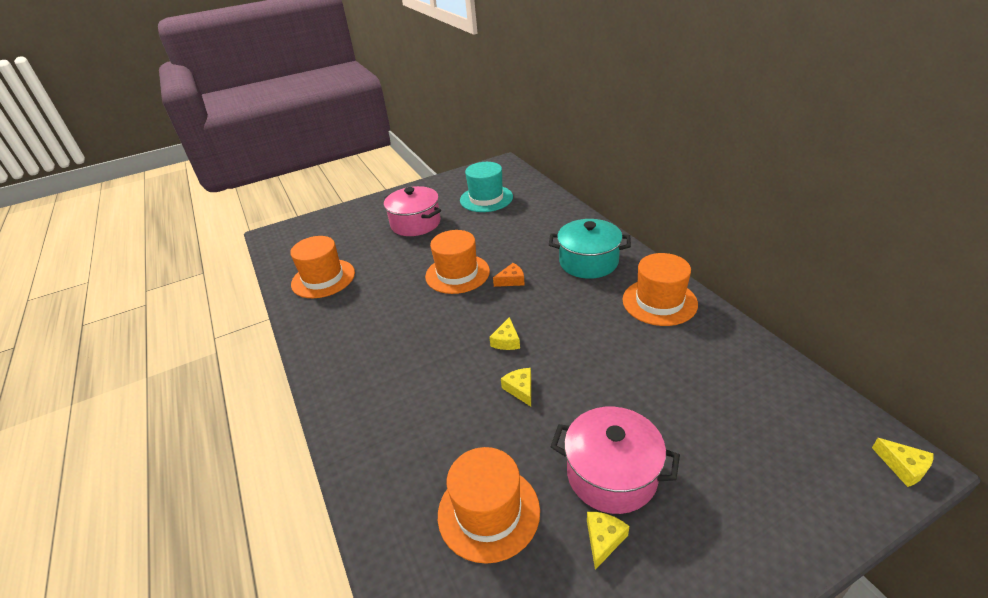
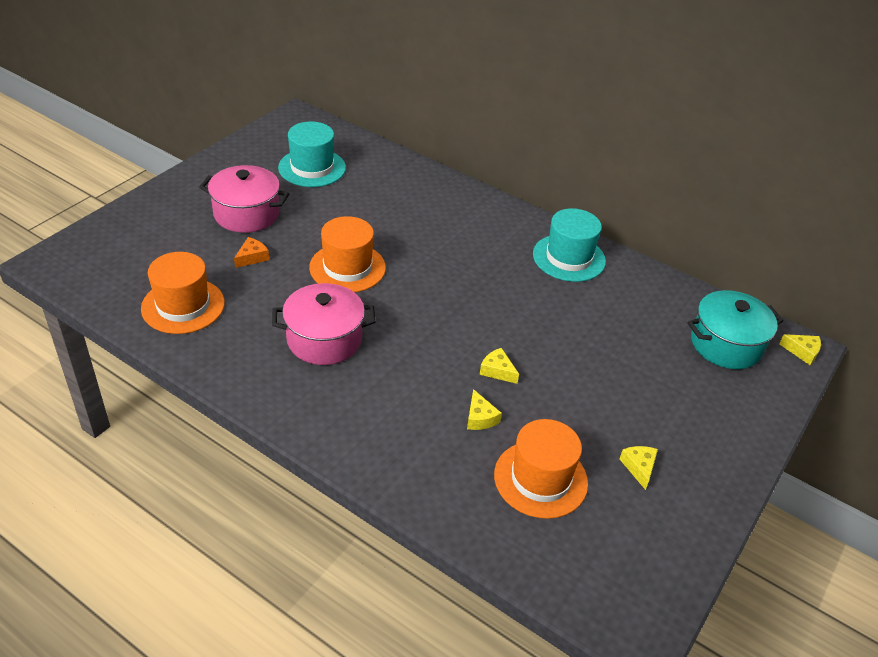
camera: 35 degrees left, 5 degrees up
yellow cheese [489,317,520,350] -> yellow cheese moved to [467,389,502,430]
orange cheese [493,263,525,287] -> orange cheese moved to [234,237,269,268]
turquoise pot [549,219,631,279] -> turquoise pot moved to [687,290,783,369]
pink pot [551,407,680,514] -> pink pot moved to [272,283,375,365]
orange hat [622,253,698,326] -> turquoise hat [533,208,606,282]

